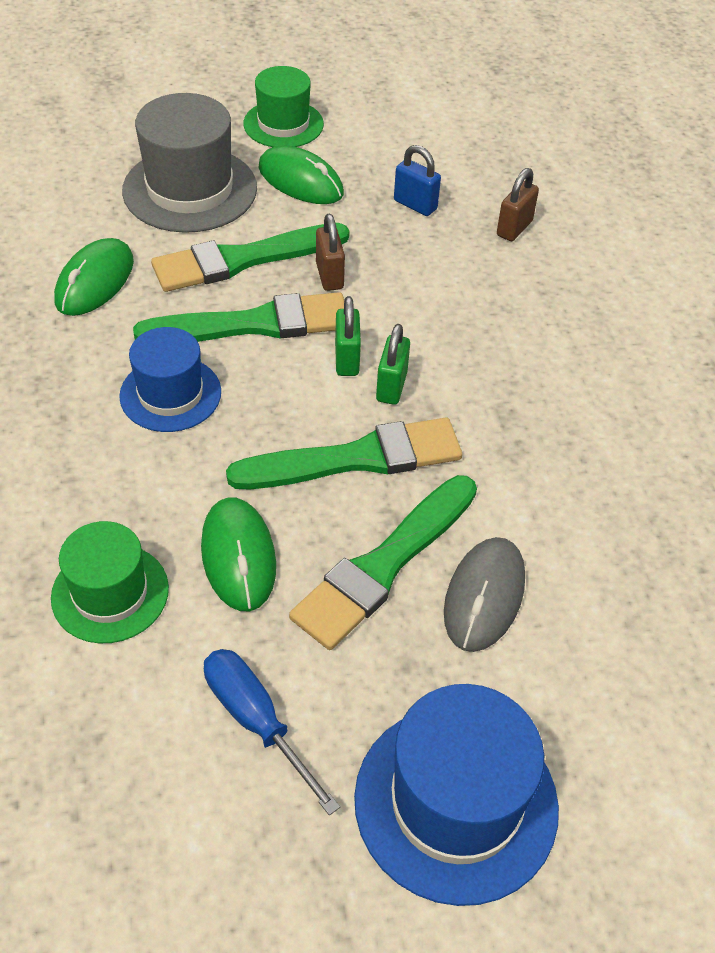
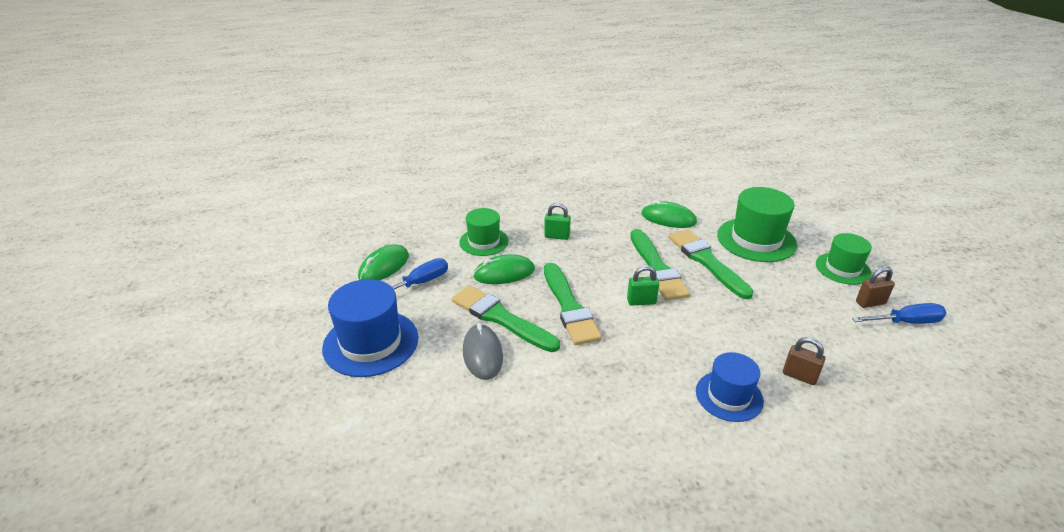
camera: 90 degrees right, 15 degrees down
blue hat [119,327,221,432] -> blue hat moved to [696,352,764,422]
grey hat [122,93,257,233] -> green hat [717,187,797,262]
green mouse [259,145,344,204] -> green mouse moved to [358,244,409,280]
brown padlock [316,213,345,291] -> brown padlock moved to [856,267,895,308]
green padlock [376,324,410,405] -> green padlock moved to [544,203,571,240]
blue padlock [394,145,441,216] -> none
grey mouse [444,537,525,652] -> grey mouse turned 60 degrees clockwise [463,323,503,380]
none -> blue screwdriver [852,303,946,324]

